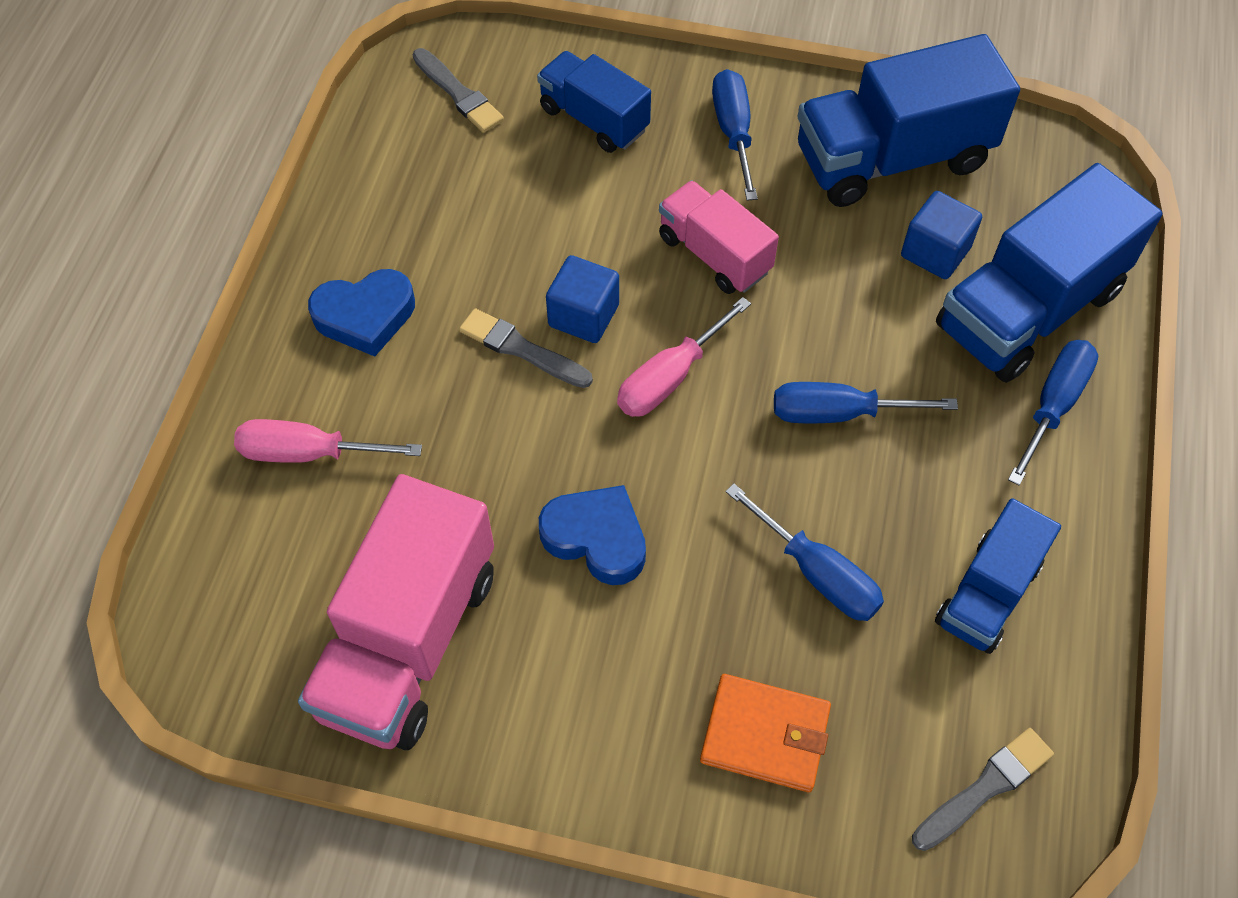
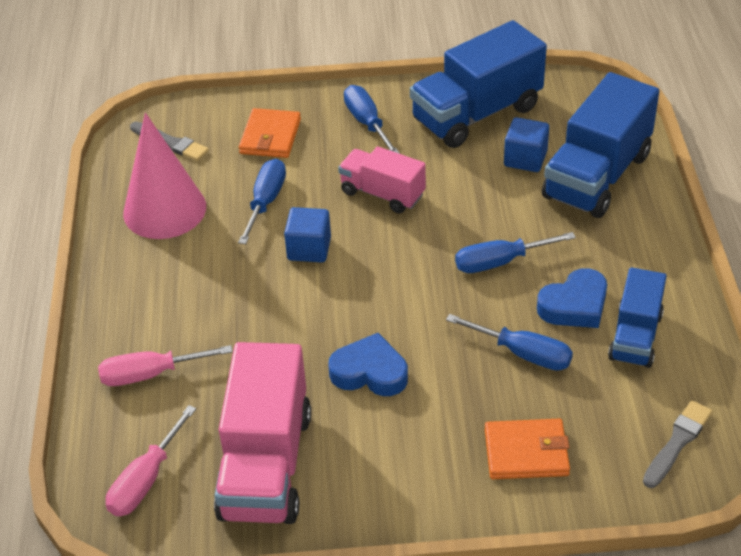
camera: 15 degrees left, 15 degrees down
blue heart [308,269,415,356] -> blue heart moved to [537,268,607,328]
grey brush [459,308,593,388] -> none
blue truck [537,51,651,153] -> orange wallet [239,108,301,158]
pink screwdriver [617,297,751,417] -> pink screwdriver moved to [106,405,196,516]
blue screwdriver [1008,340,1099,485] -> blue screwdriver moved to [238,159,286,244]
none -> pink cone [123,113,206,239]

